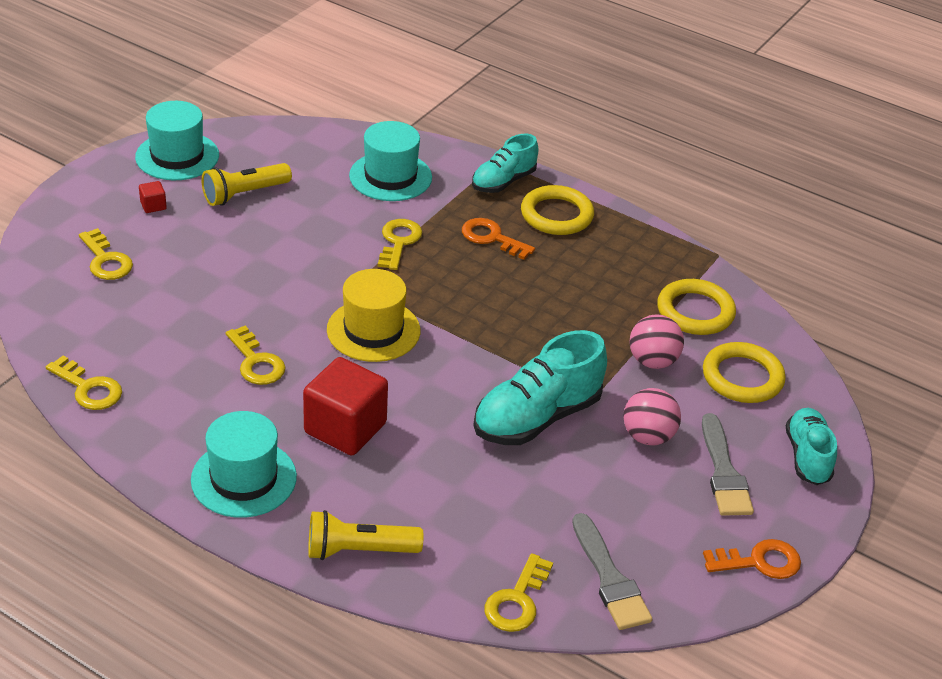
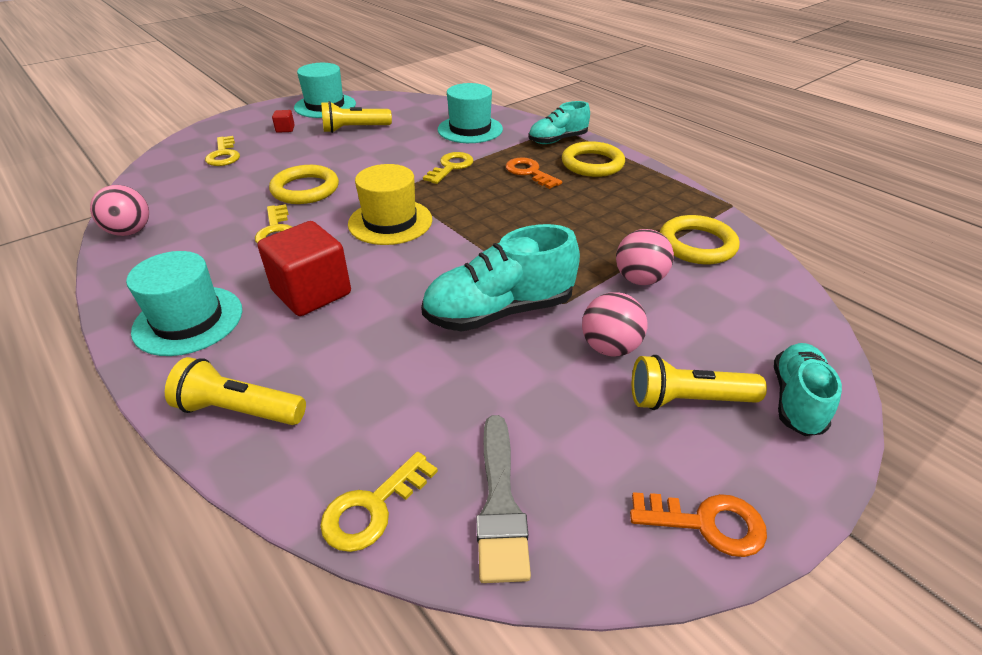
camera: 20 degrees right, 0 degrees up
yellow key [46,356,122,410] -> pink ball [90,185,149,236]
grey brush [702,413,754,516] -> yellow flashlight [632,355,767,410]
yellow ring [703,342,786,403] -> yellow ring moved to [269,165,339,204]

